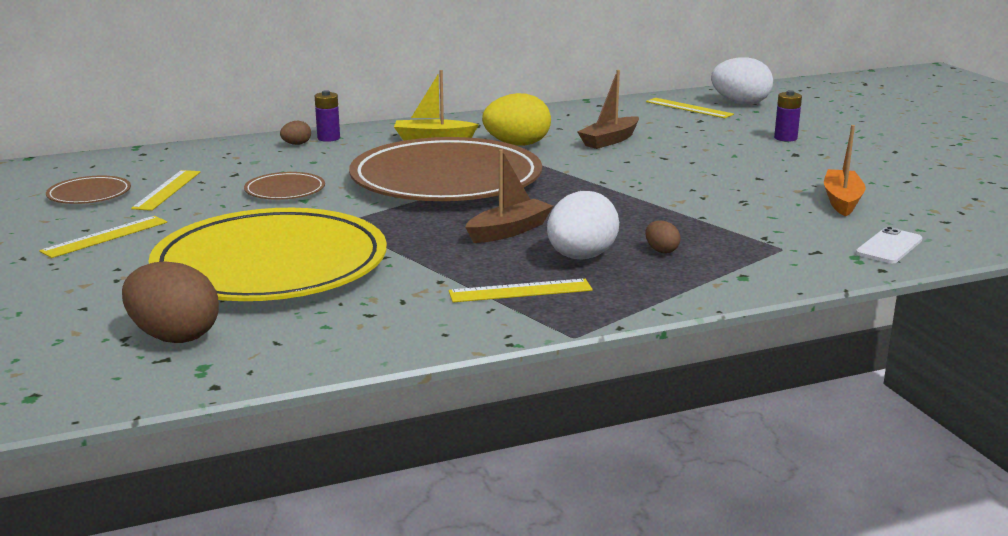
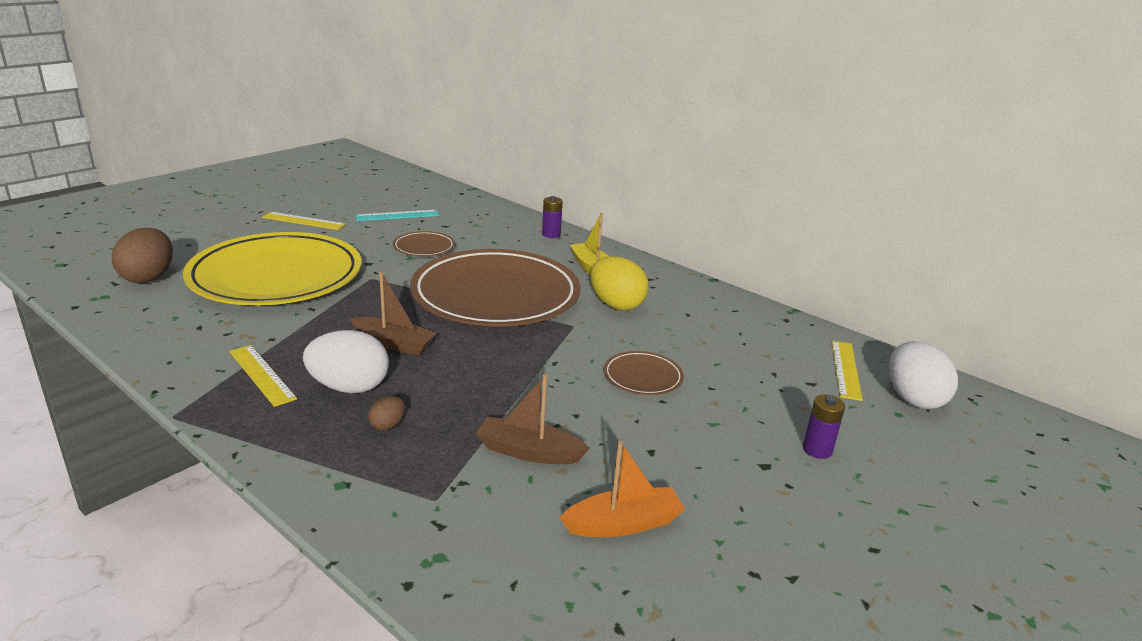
camera: 60 degrees right, 5 degrees up
brown plate [46,176,131,204] -> brown plate moved to [604,351,684,395]
yellow ruler [131,170,200,211] -> turquoise ruler [355,210,439,221]
brown egg [280,121,311,145] -> none
brown boat [577,70,639,149] -> brown boat moved to [476,375,590,464]
white phone [856,227,923,263] -> none

